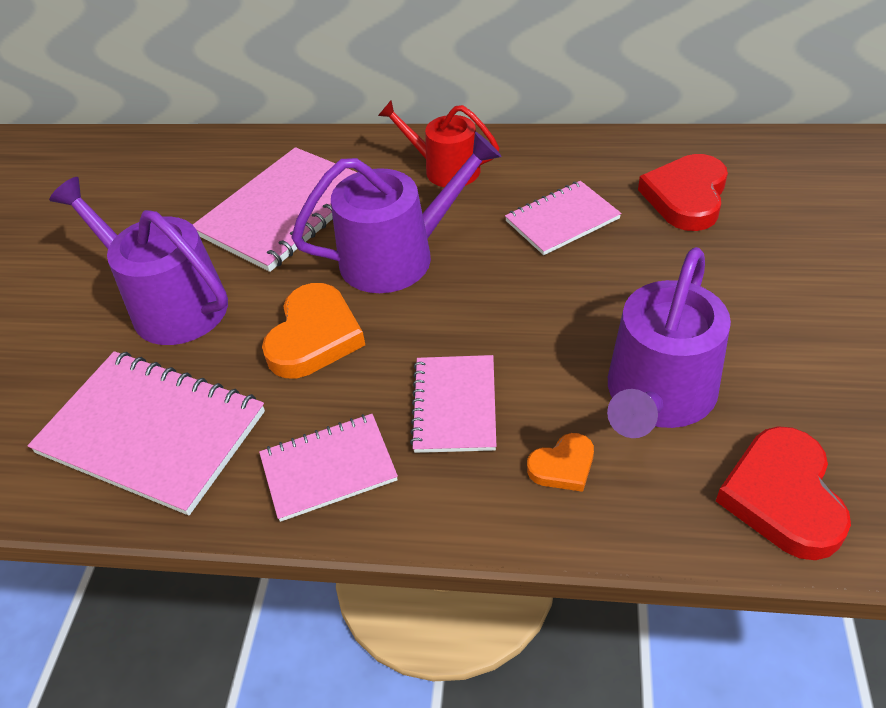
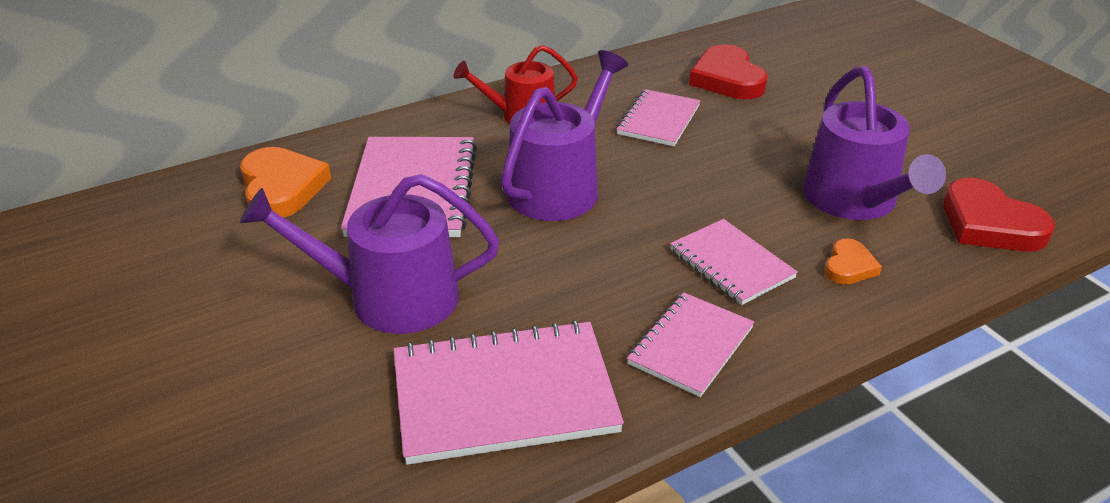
camera: 40 degrees left, 10 degrees down
orange heart [262,283,365,378] -> orange heart moved to [240,147,331,218]

